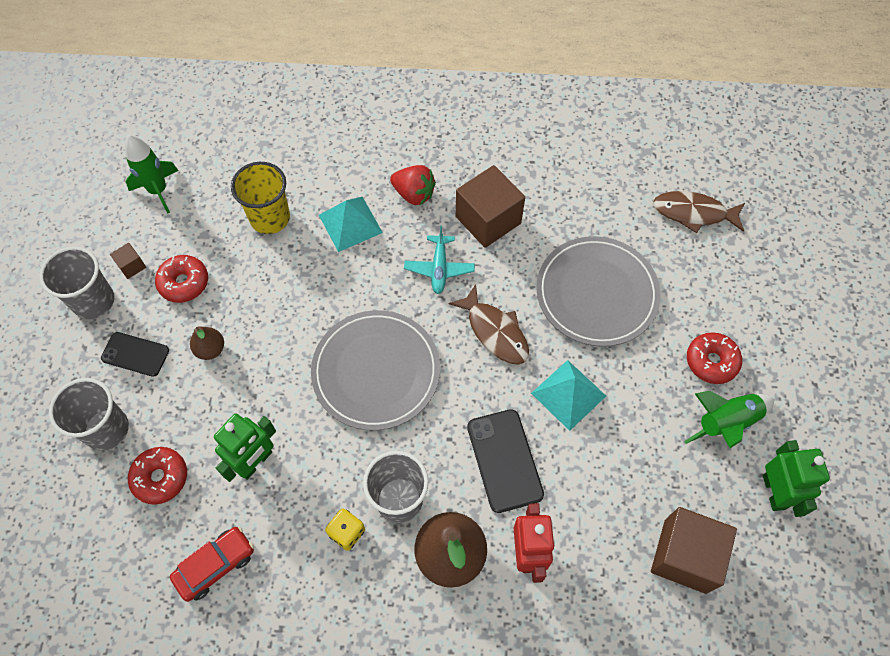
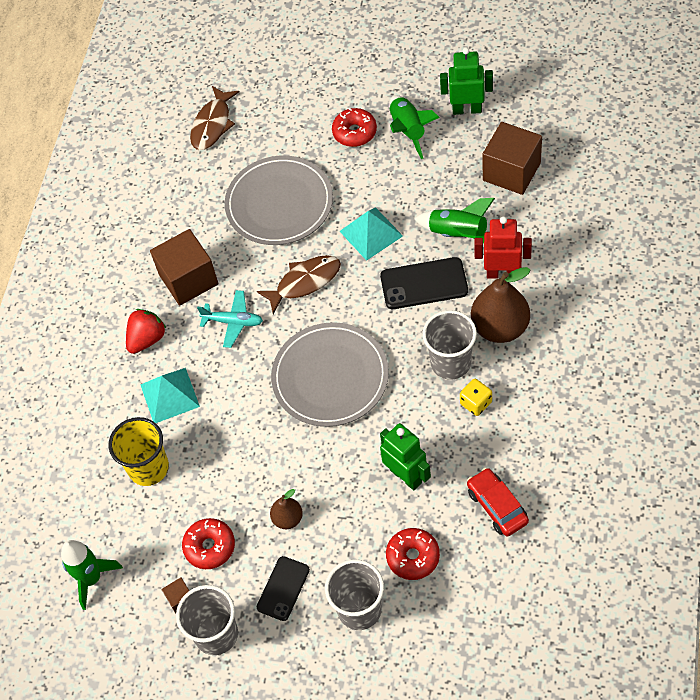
camera: 75 degrees left, 5 degrees down
none -> green rocket [415,198,495,244]

